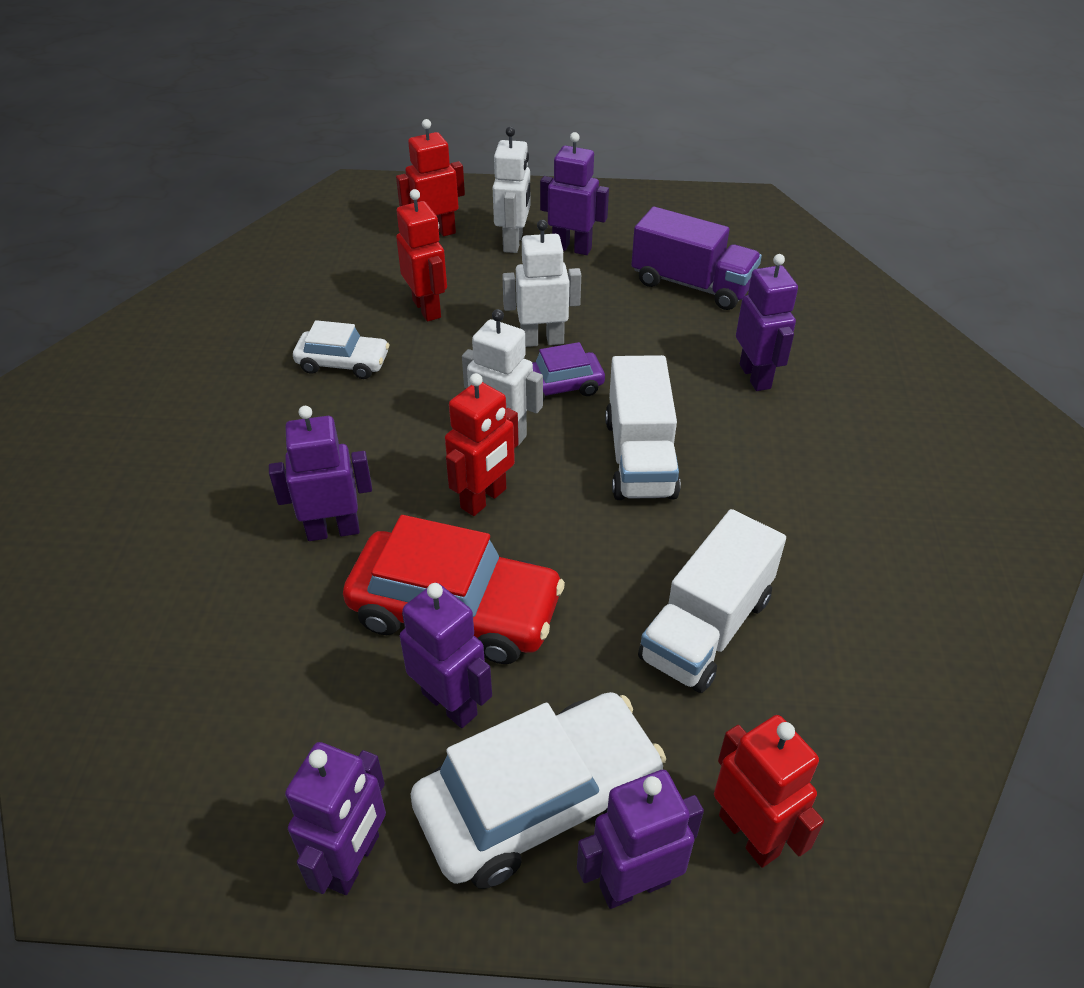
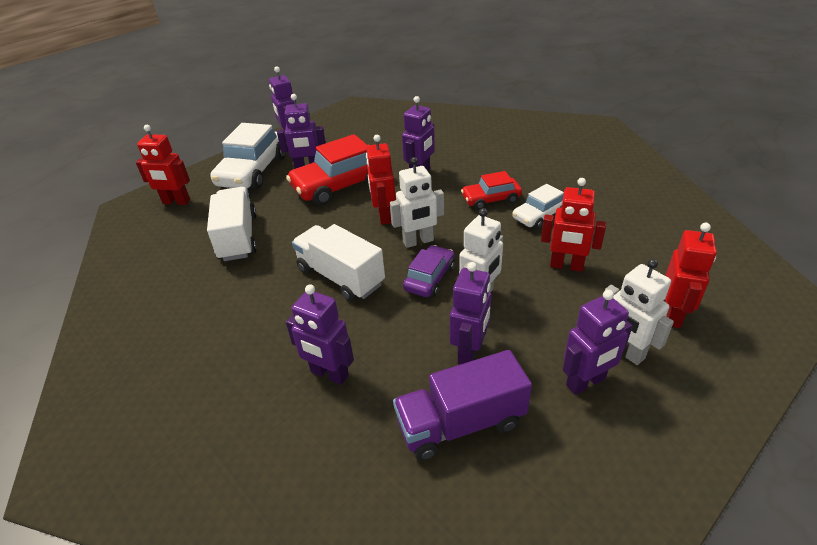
camera: 135 degrees right, 5 degrees down
purple robot [577,770,704,909] -> purple robot moved to [450,262,492,365]
none -> red car [461,171,522,210]

